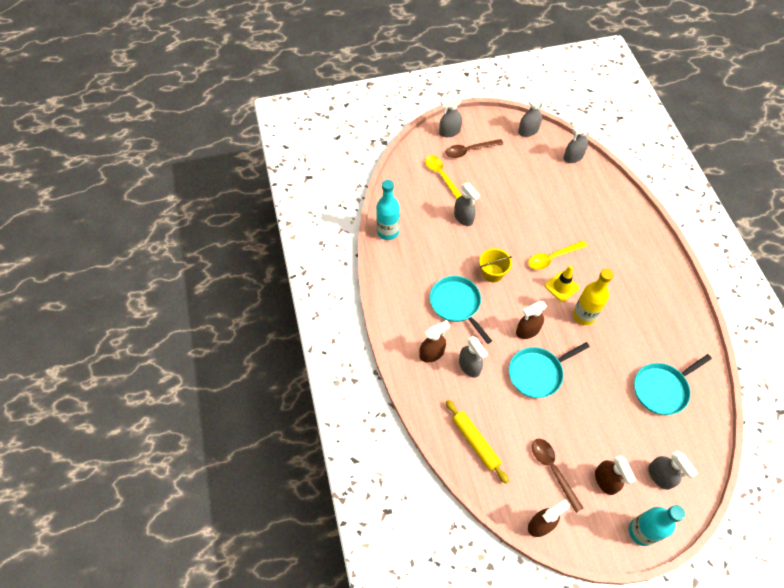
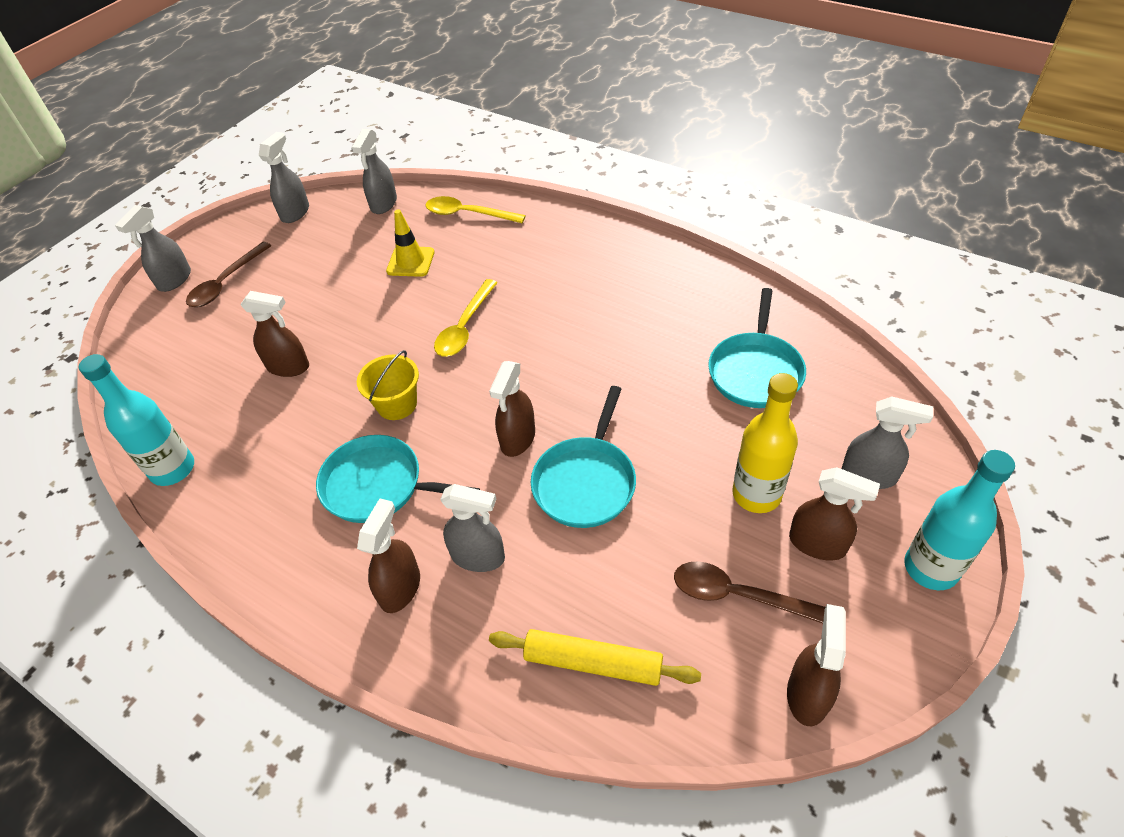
camera: 40 degrees left, 10 degrees down
yellow spoon [425,155,462,199] -> yellow spoon moved to [425,196,526,223]
grey spray bottle [454,182,480,226] -> brown spray bottle [240,291,309,377]
yellow traffic cone [545,265,579,302] -> yellow traffic cone moved to [386,209,435,277]
yellow bottle [573,269,614,325] -> yellow bottle moved to [732,373,798,513]

